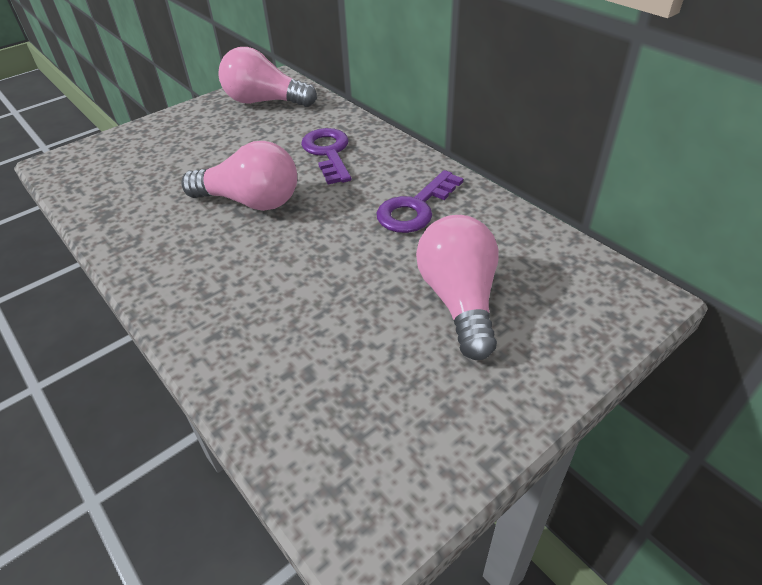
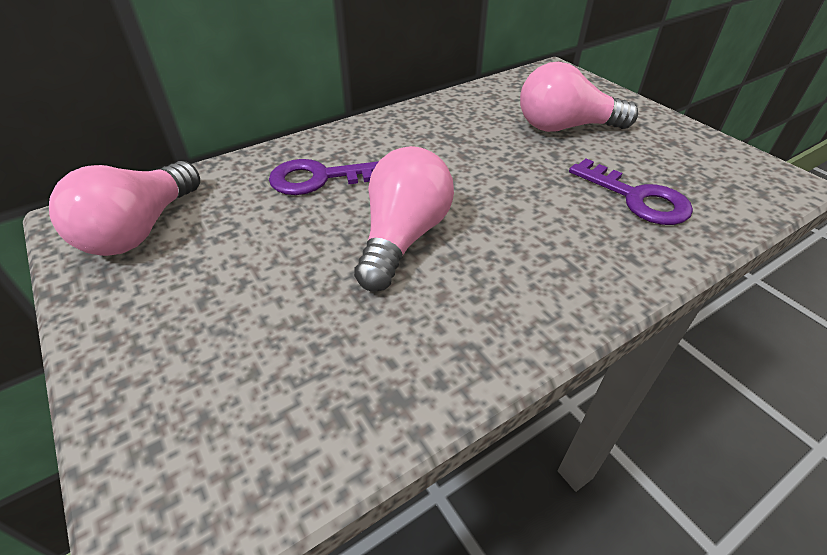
camera: 85 degrees left, 0 degrees up
purple key [376,170,463,233] -> purple key moved to [569,158,693,225]

